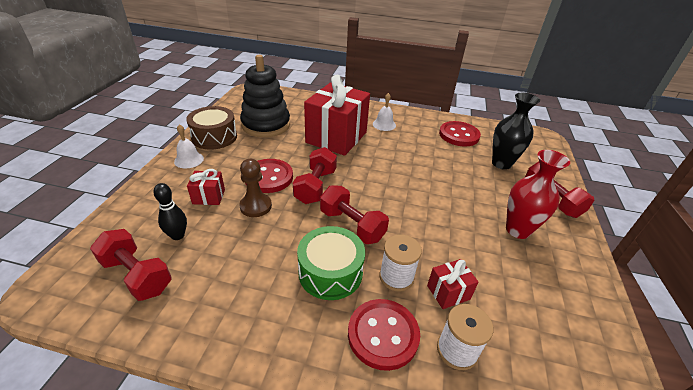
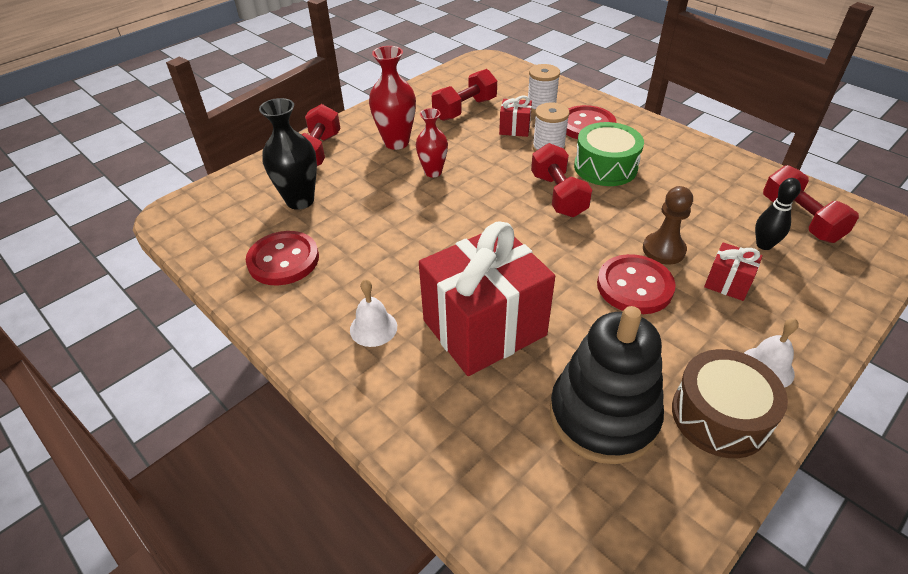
camera: 145 degrees left, 5 degrees up
red dumbbell [293,147,337,204] -> red dumbbell moved to [432,69,497,121]
none -> red vase [416,108,448,177]

